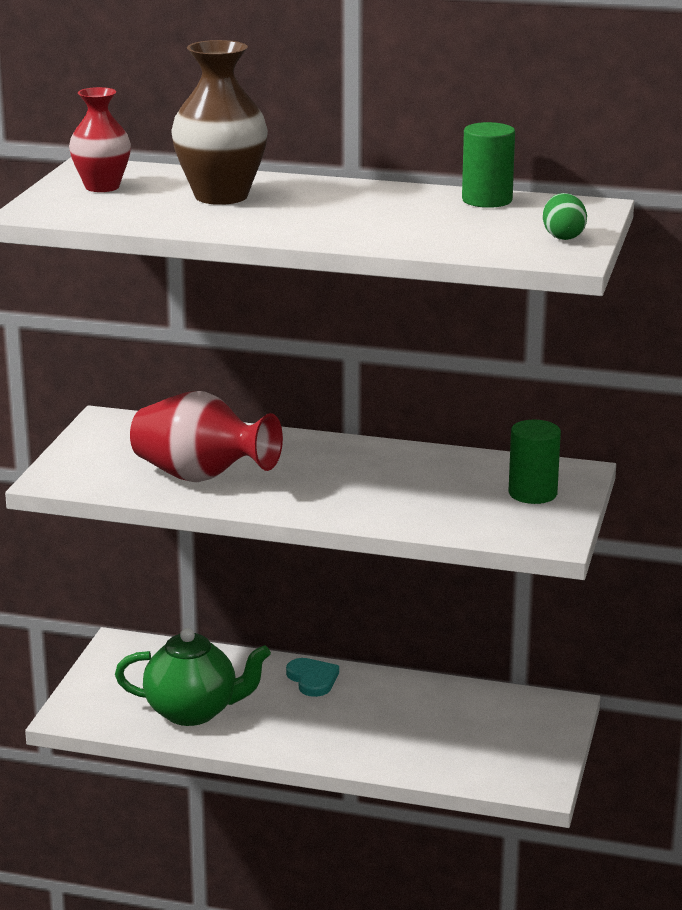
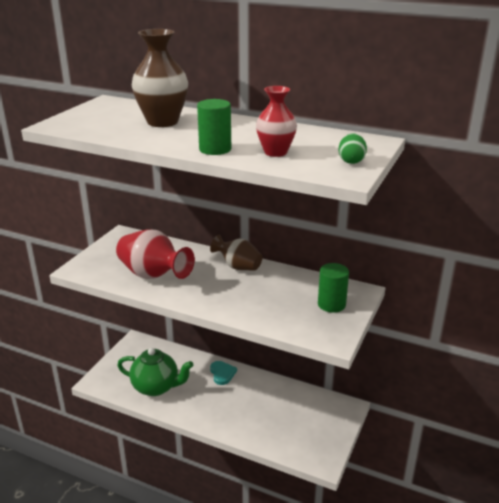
camera: 10 degrees right, 5 degrees up
red vase [69,87,131,192] -> red vase moved to [256,86,297,157]
green cylinder [462,122,515,208] -> green cylinder moved to [197,99,231,155]
none -> brown vase [210,235,263,271]

